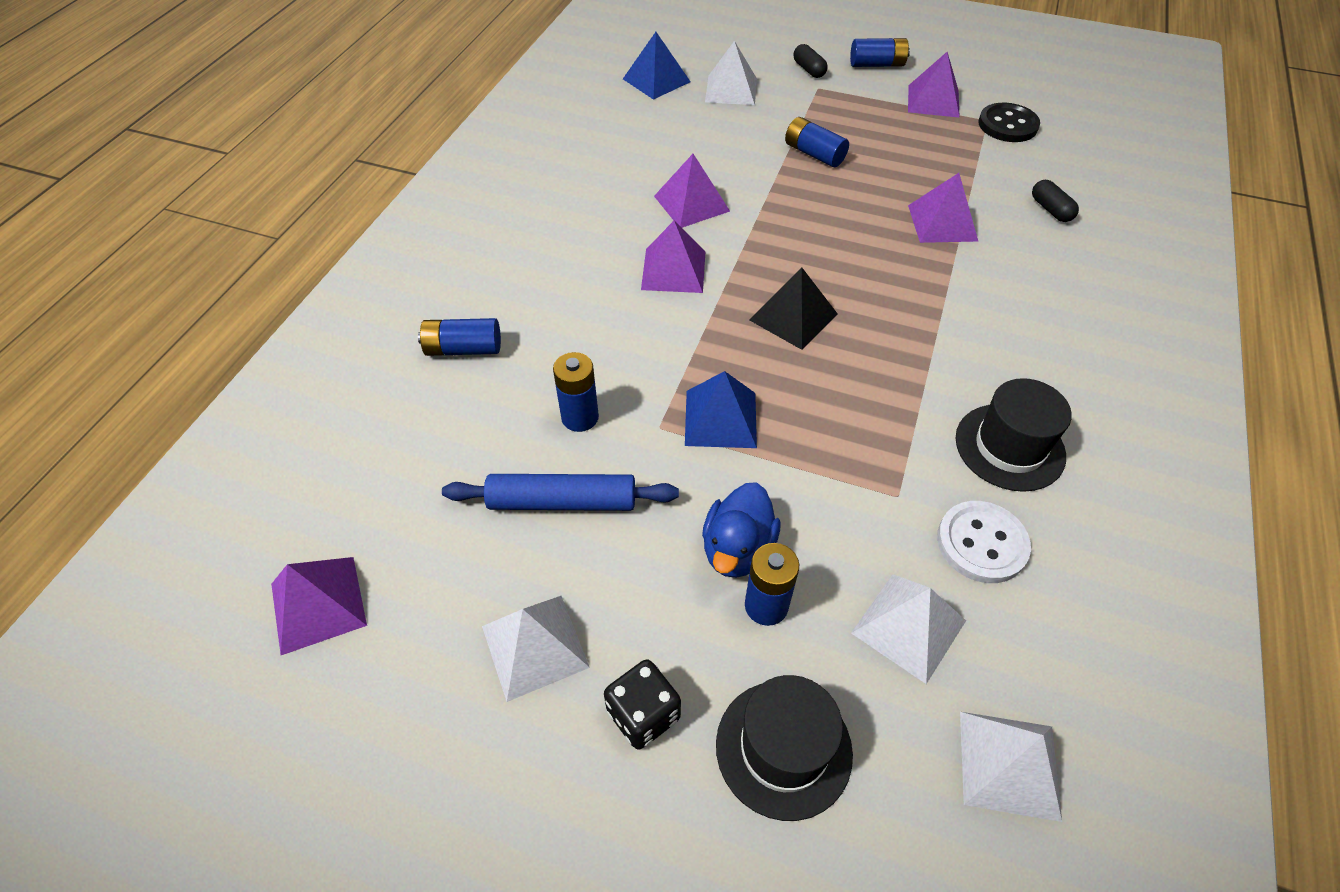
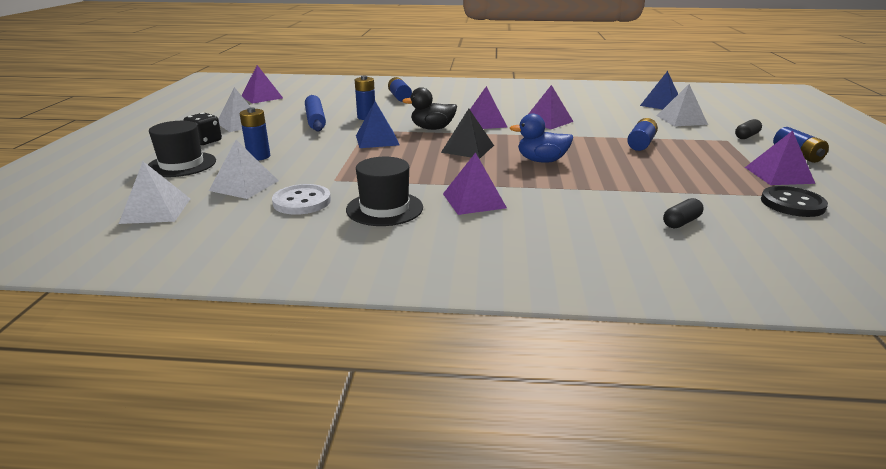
camera: 75 degrees right, 25 degrees down
blue duck [702,482,781,578] -> blue duck moved to [510,114,573,163]
purple pyramid [908,173,979,243] -> purple pyramid moved to [443,152,507,215]
none -> black duck [402,87,457,130]

